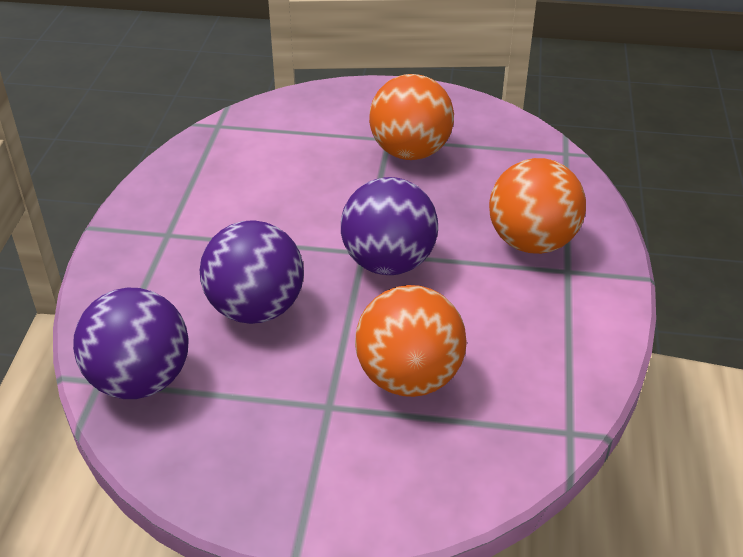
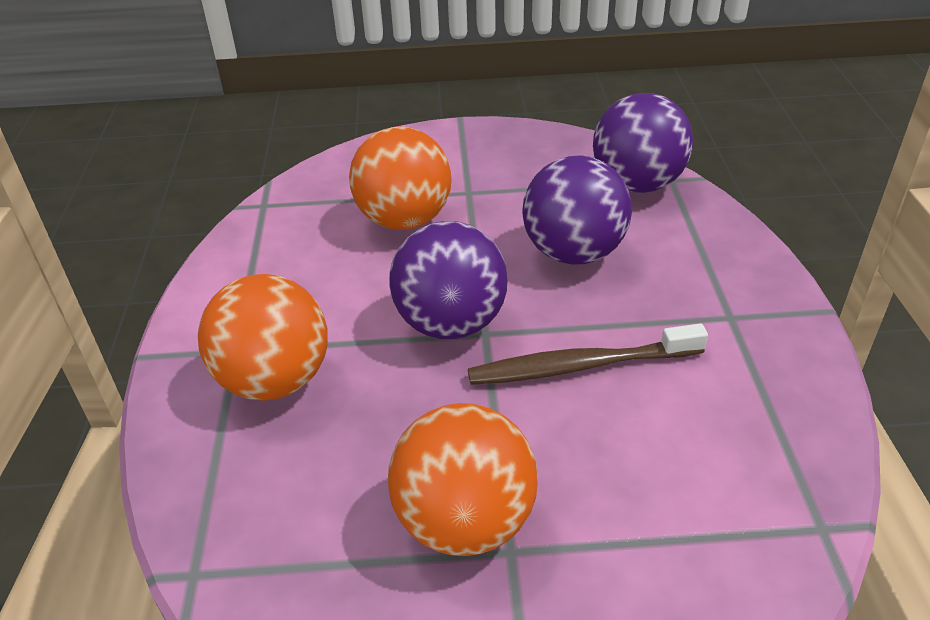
camera: 170 degrees right, 0 degrees up
none -> brown toothbrush [468,323,708,385]

